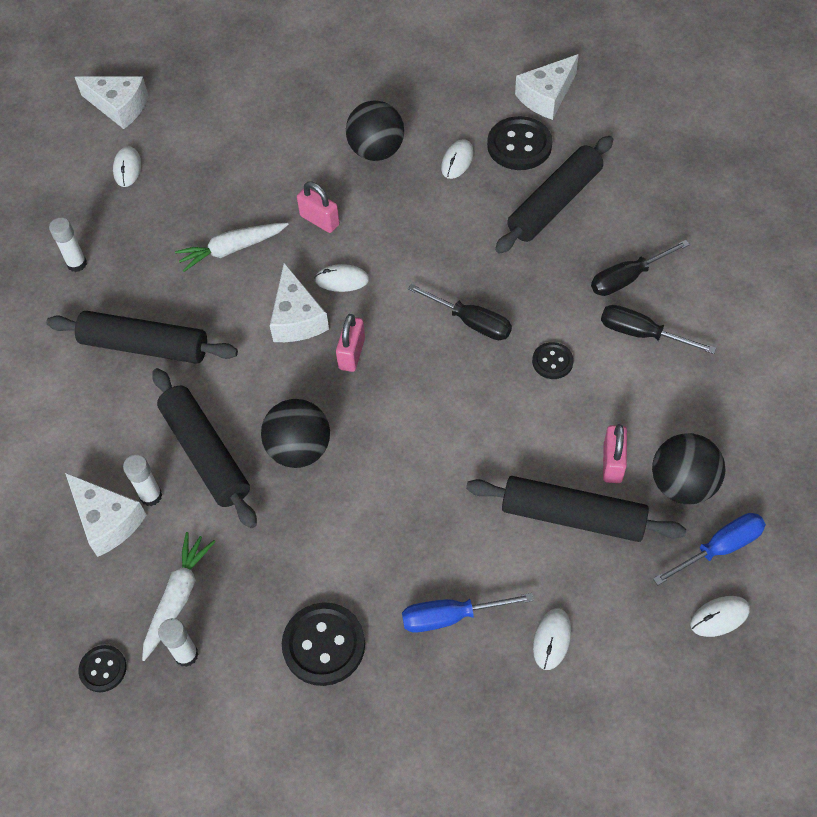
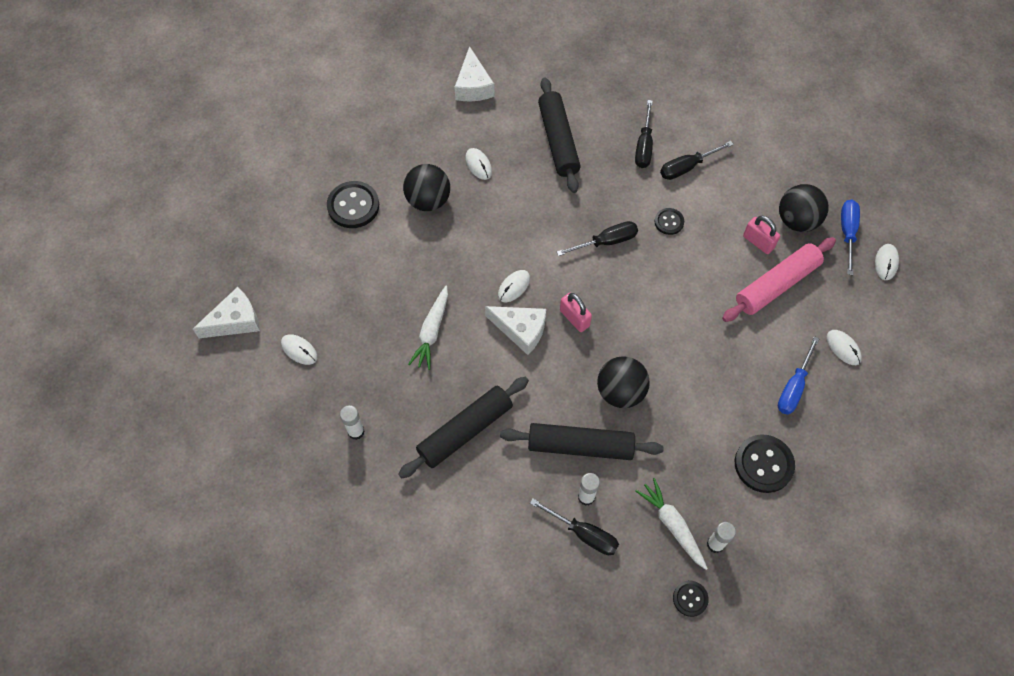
camera: 55 degrees left, 5 degrees up
white cheese [65,473,146,557] -> black screwdriver [530,498,619,555]
pink padlock [297,182,340,233] -> none
black rolling pin [466,476,686,542] -> pink rolling pin [722,237,836,322]
black button [487,116,552,170] -> black button moved to [327,181,379,228]

